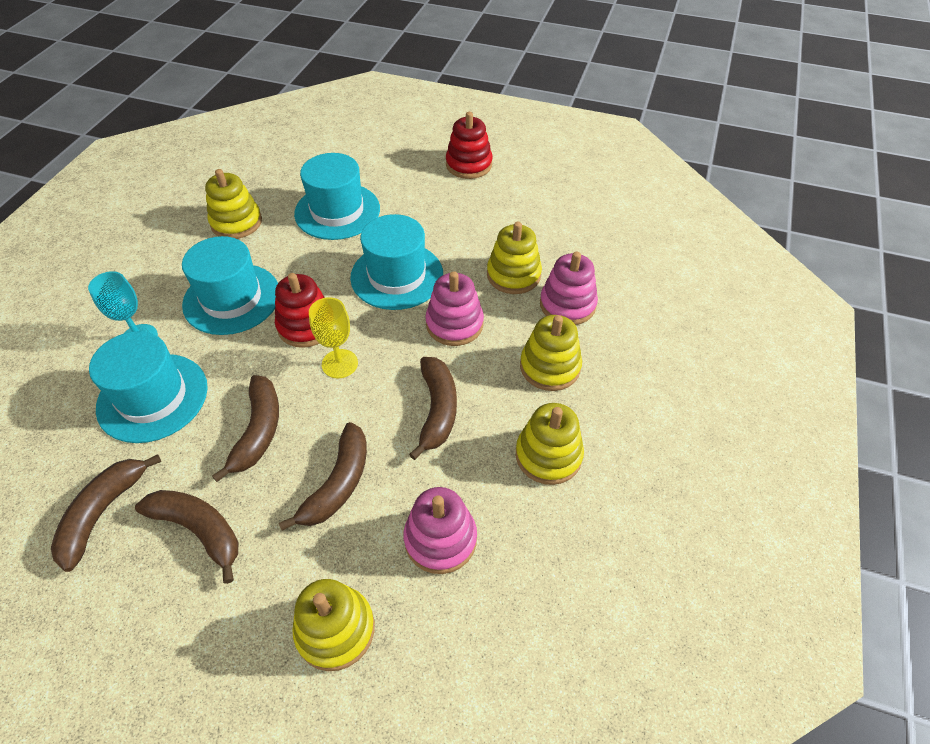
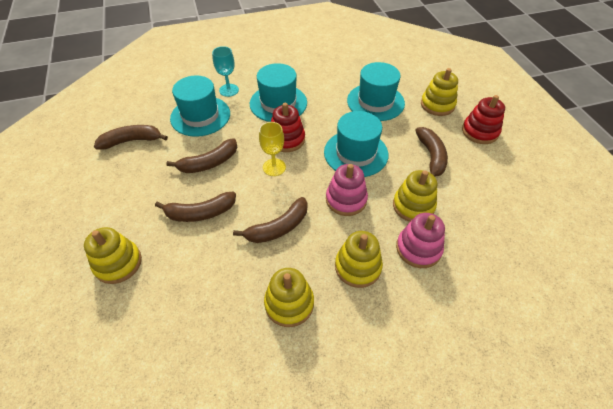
camera: 55 degrees right, 0 degrees up
brown banana [135,490,239,584] -> brown banana moved to [415,127,448,177]
yellow stacking toy [205,169,262,239] -> yellow stacking toy moved to [421,68,458,116]
pink stacking toy [404,487,477,574] -> none

